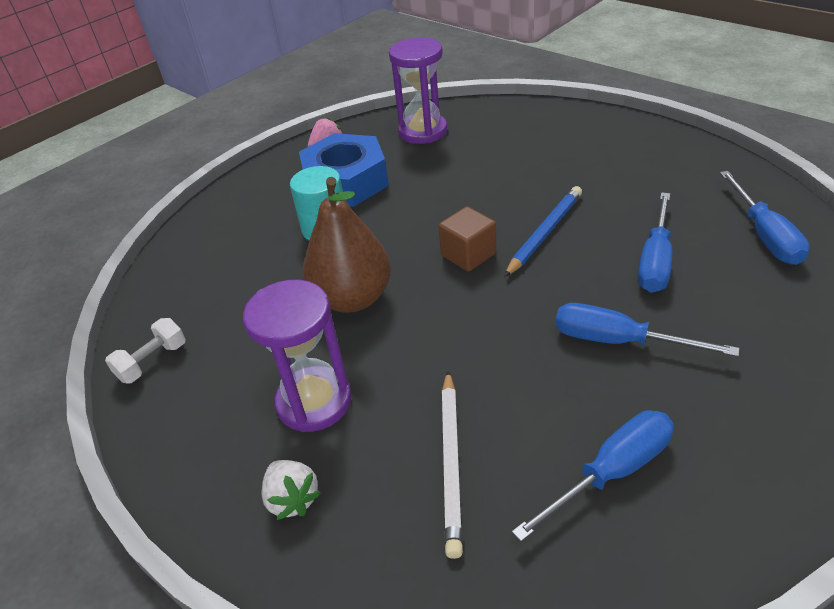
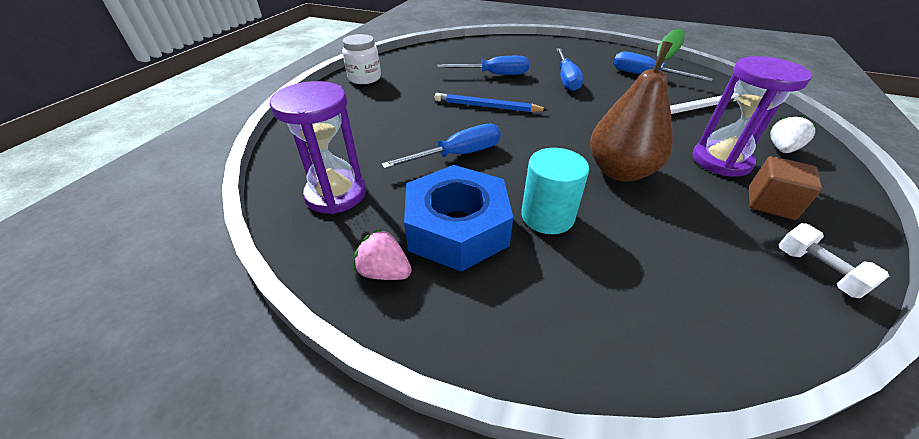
camera: 115 degrees left, 0 degrees up
white dumbbell [105,318,186,383] -> white dumbbell turned 45 degrees clockwise [778,223,889,298]
brown cube [438,206,496,272] -> brown cube moved to [749,156,822,220]
blue screwdriver [720,171,810,265] -> blue screwdriver moved to [381,124,501,169]
none -> white jar [342,34,381,84]

